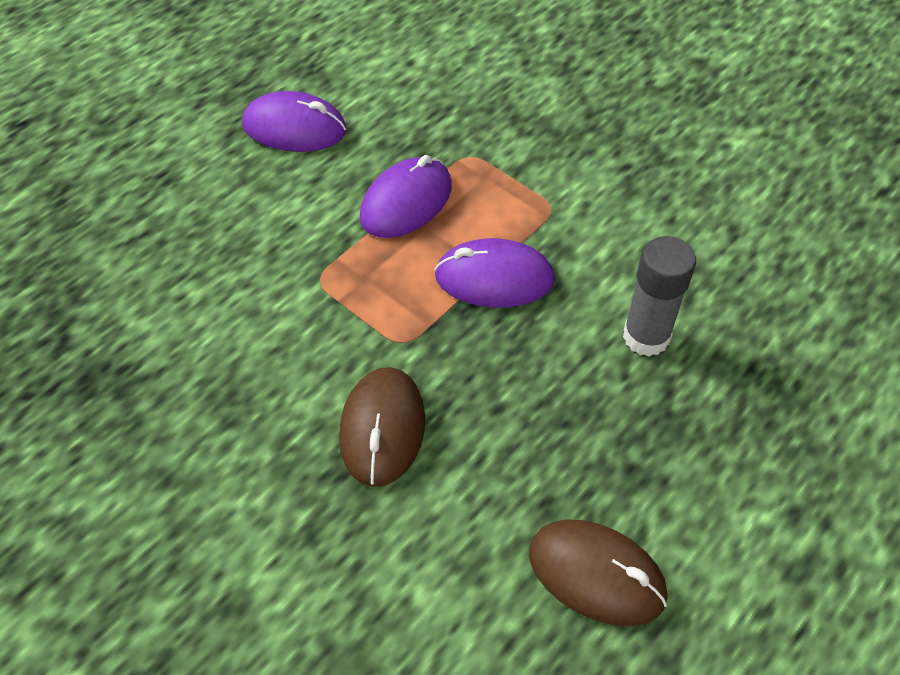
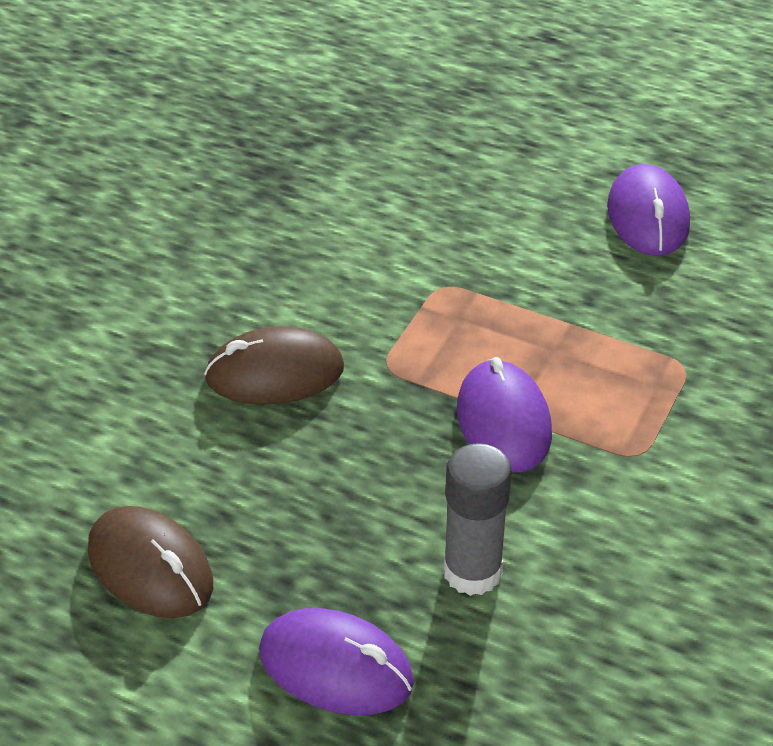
camera: 75 degrees right, 10 degrees down
purple mouse [360,155,452,238] -> purple mouse moved to [259,608,414,715]
brown mouse [529,519,667,626] -> brown mouse turned 60 degrees counterclockwise [88,506,213,618]

